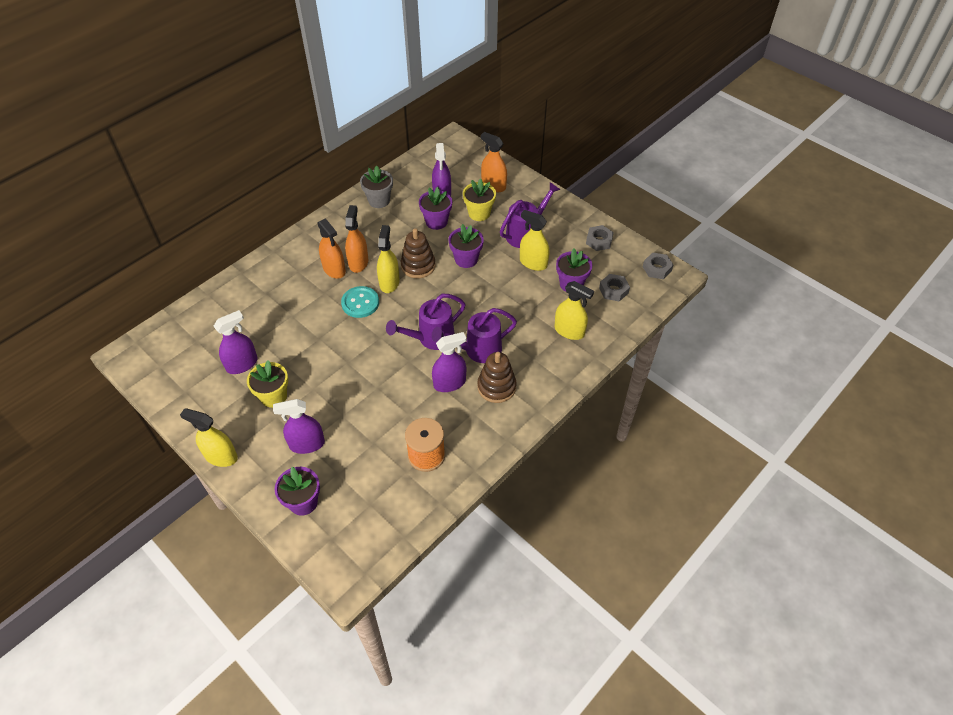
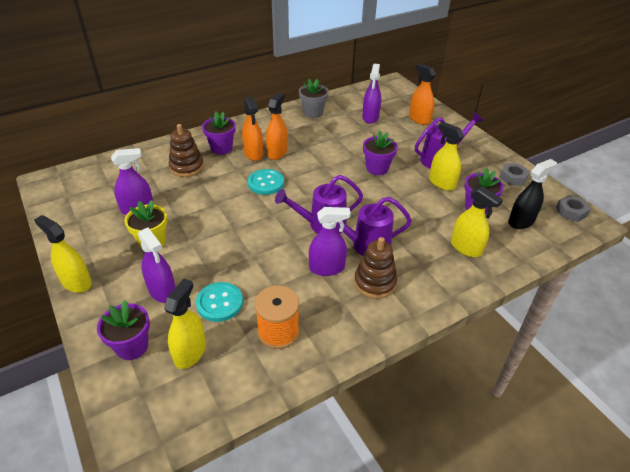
camera: 15 degrees right, 10 degrees down
purple spray bottle [273,399,325,454] -> purple spray bottle turned 135 degrees counterclockwise [138,228,176,303]
yellow spray bottle [377,225,400,293] -> yellow spray bottle moved to [164,279,206,369]
brown stacking toy [400,228,436,278] -> brown stacking toy moved to [169,124,204,177]
purple flower pot [419,187,452,230] -> purple flower pot moved to [202,112,235,155]
yellow flower pot [463,178,496,221] -> none
grey nut [599,274,630,301] -> black spray bottle [508,159,557,229]
none -> turquoise button [196,282,243,322]

